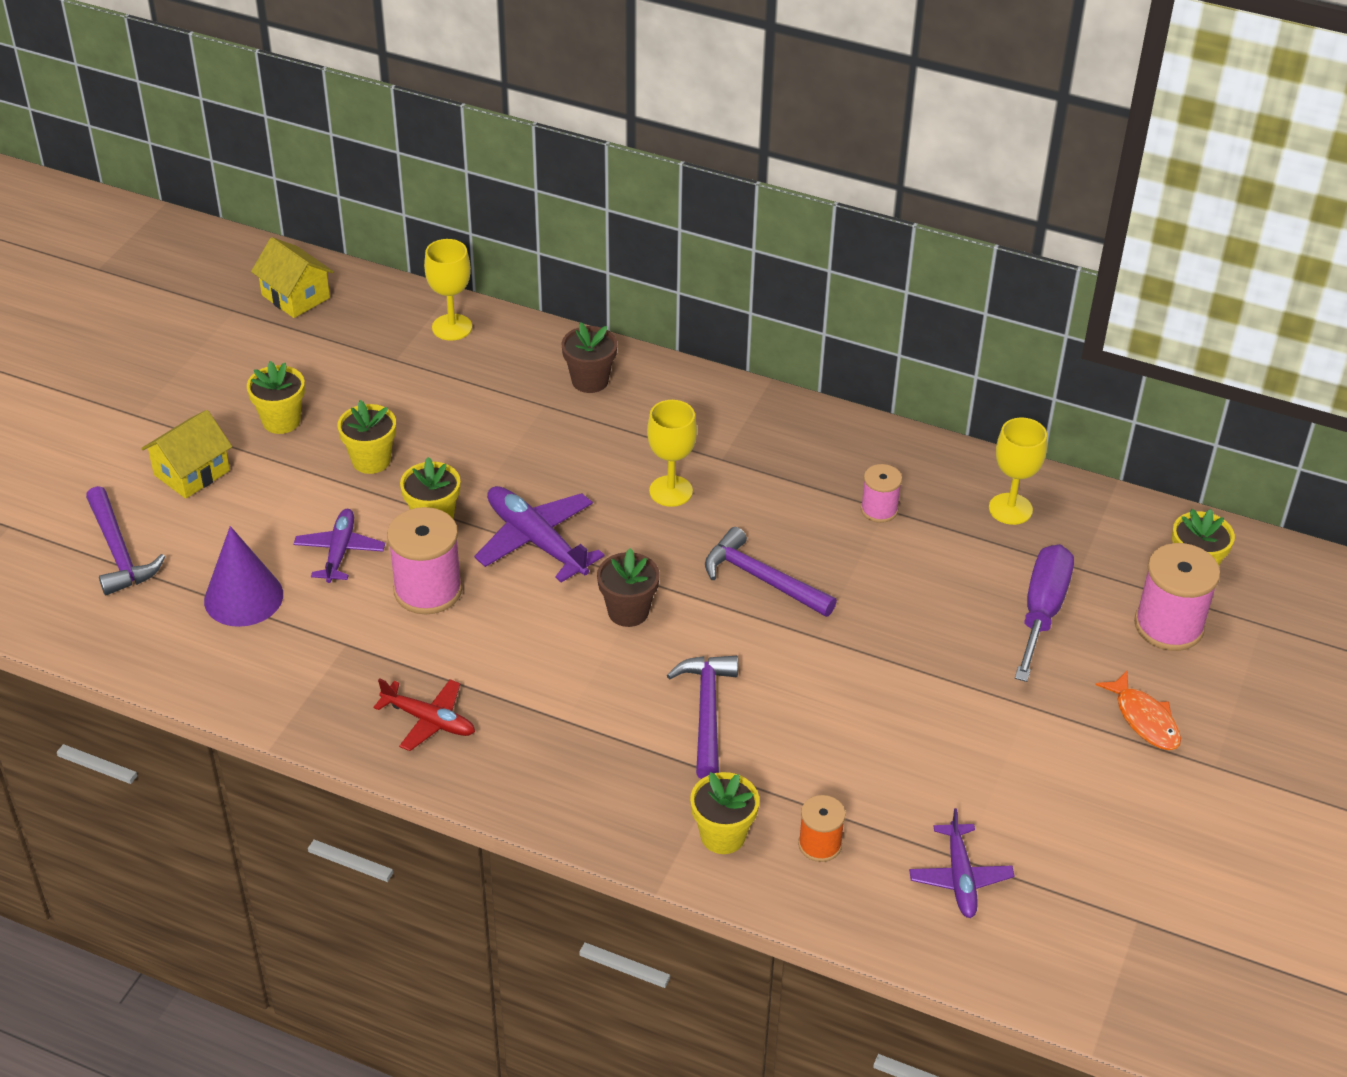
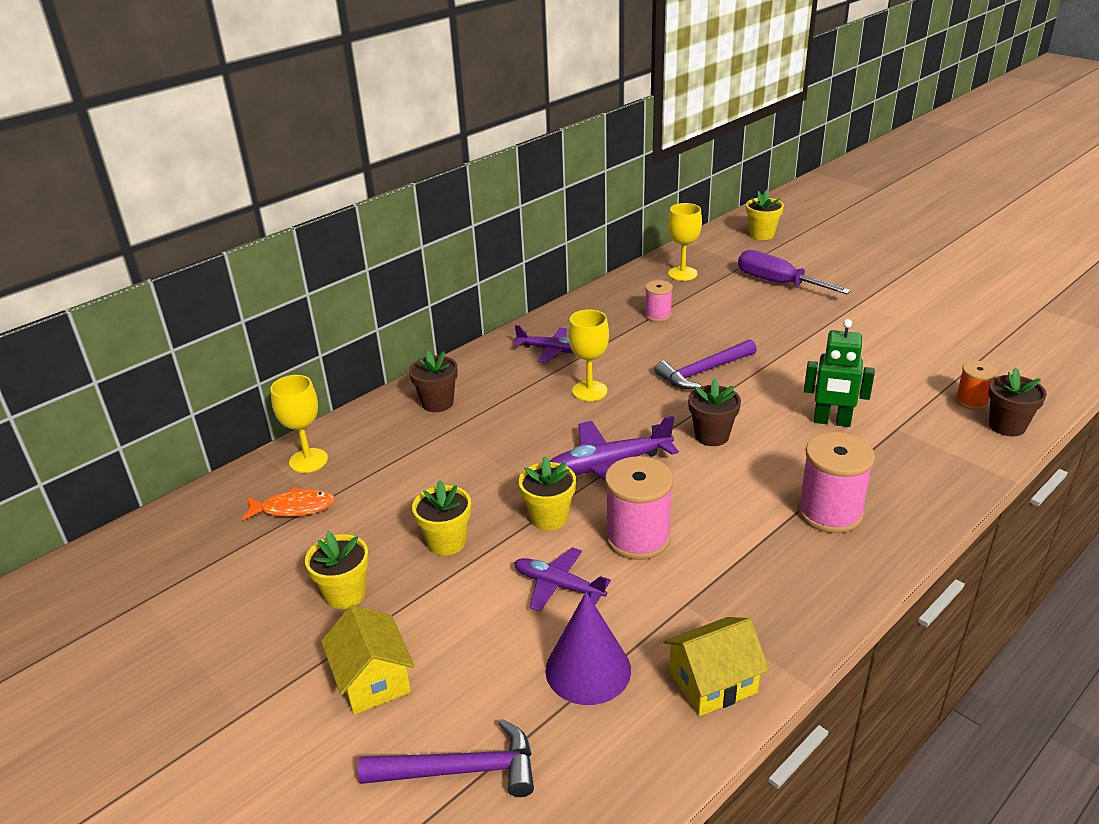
camera: 65 degrees left, 10 degrees down
yellow house [251,237,333,318] -> yellow house moved to [663,617,769,716]
red plane [373,678,475,751] -> none
purple hammer [667,656,738,779] -> green robot [804,319,875,427]
yellow flower pot [690,772,759,854] -> none
purple plane [909,808,1015,918] -> purple plane moved to [514,325,573,363]
orange fish [1096,671,1181,750] -> orange fish moved to [241,487,335,520]
pink spool [1134,543,1220,651] -> pink spool moved to [798,432,875,533]
none -> brown flower pot [988,368,1047,436]

